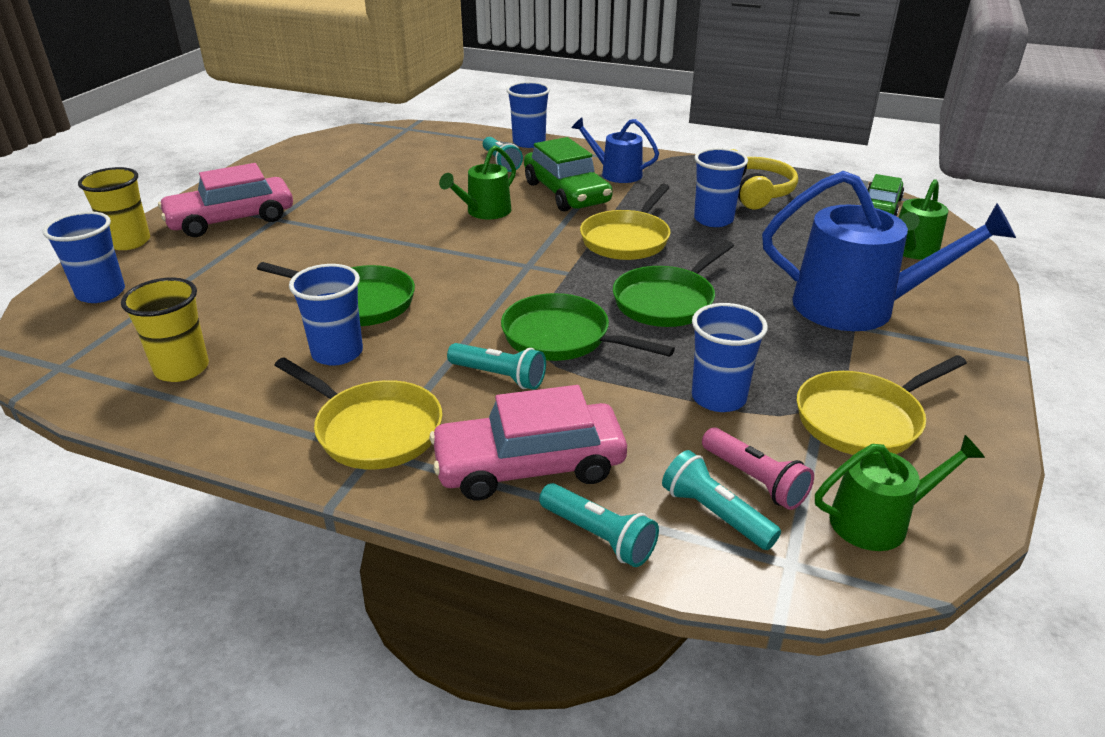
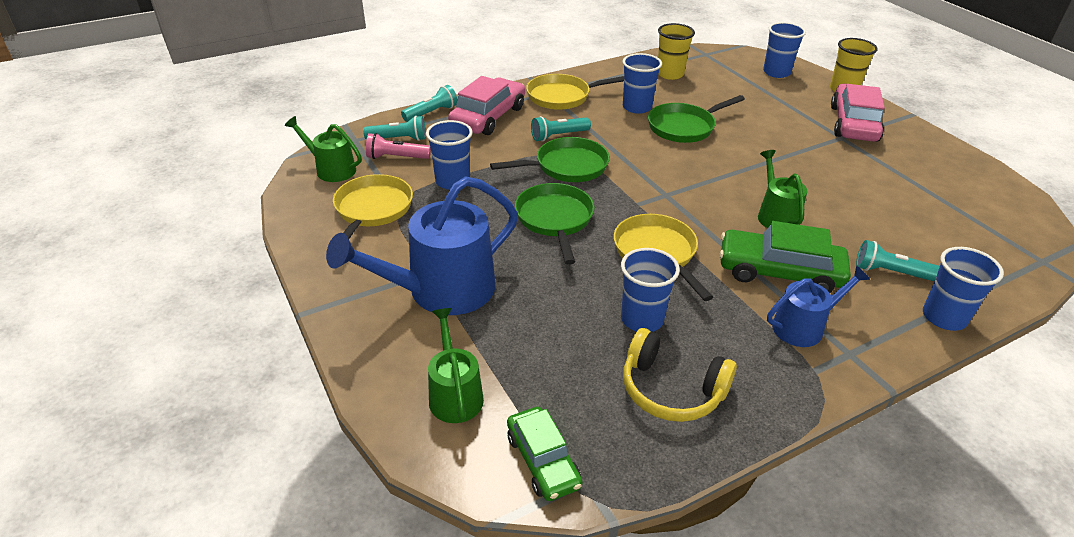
camera: 130 degrees right, 5 degrees up
turquoise flashlight [539,483,659,567] -> turquoise flashlight turned 150 degrees clockwise [401,85,457,122]
green watering can [815,435,985,551] -> green watering can turned 90 degrees clockwise [285,116,362,182]

